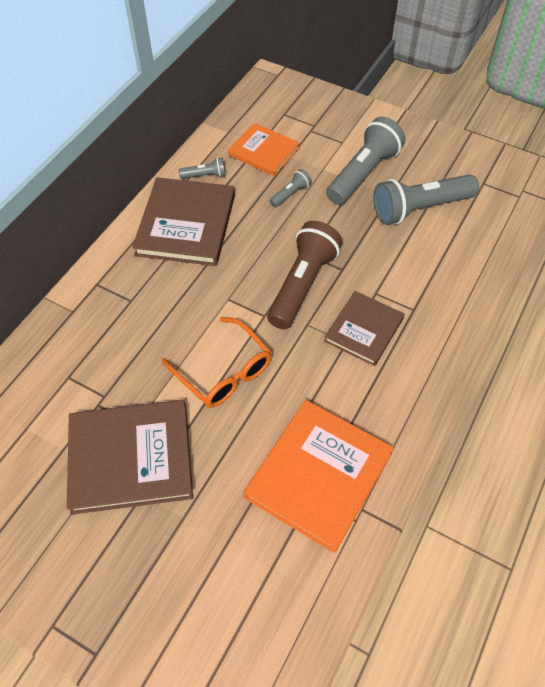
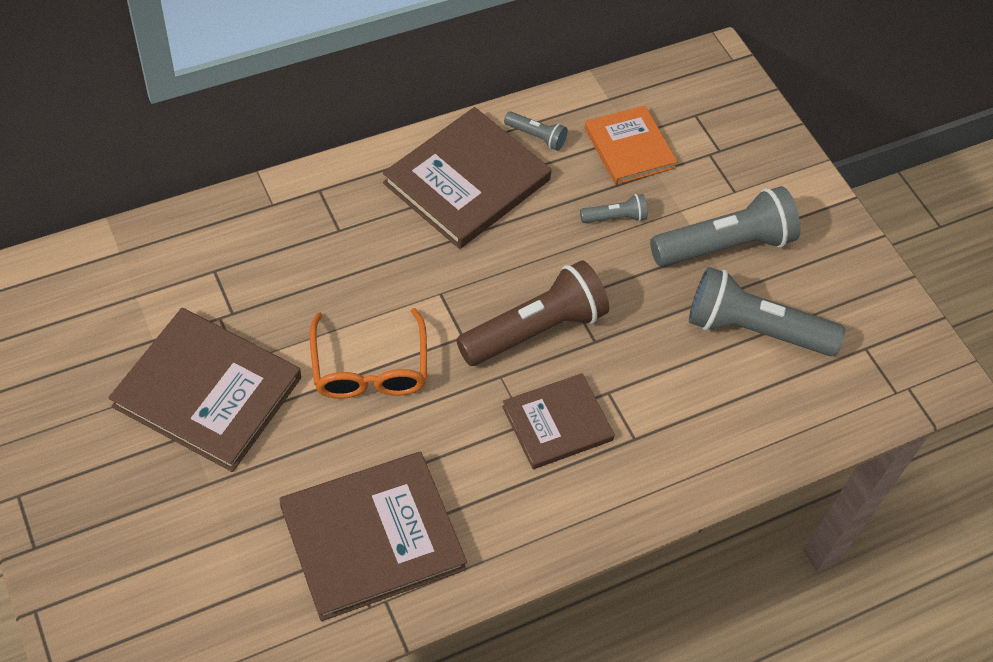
camera: 30 degrees right, 0 degrees up
orange book [244,400,394,553] -> brown book [279,452,467,621]

